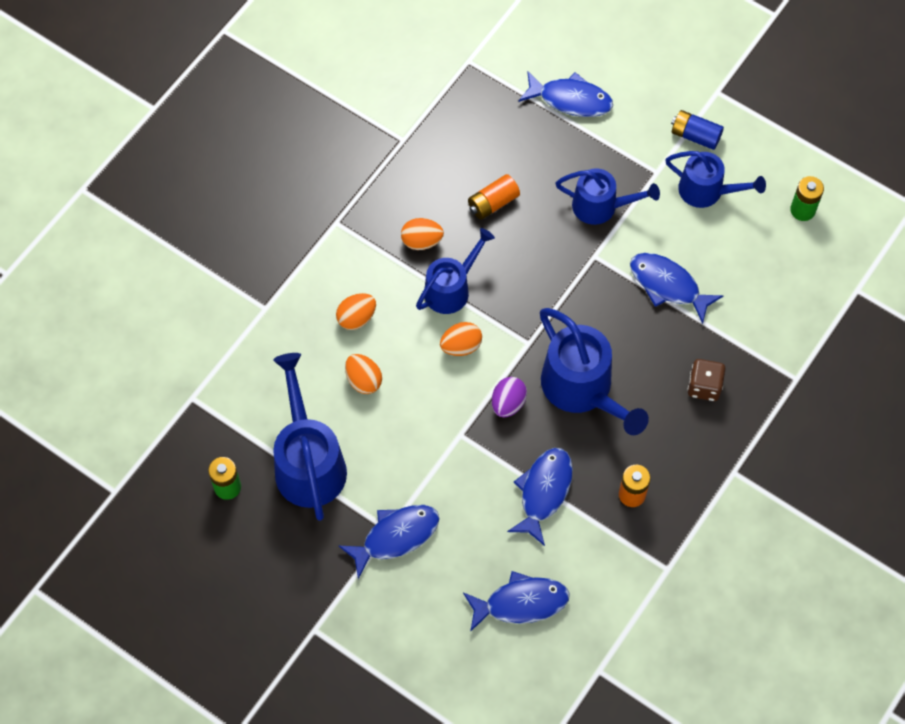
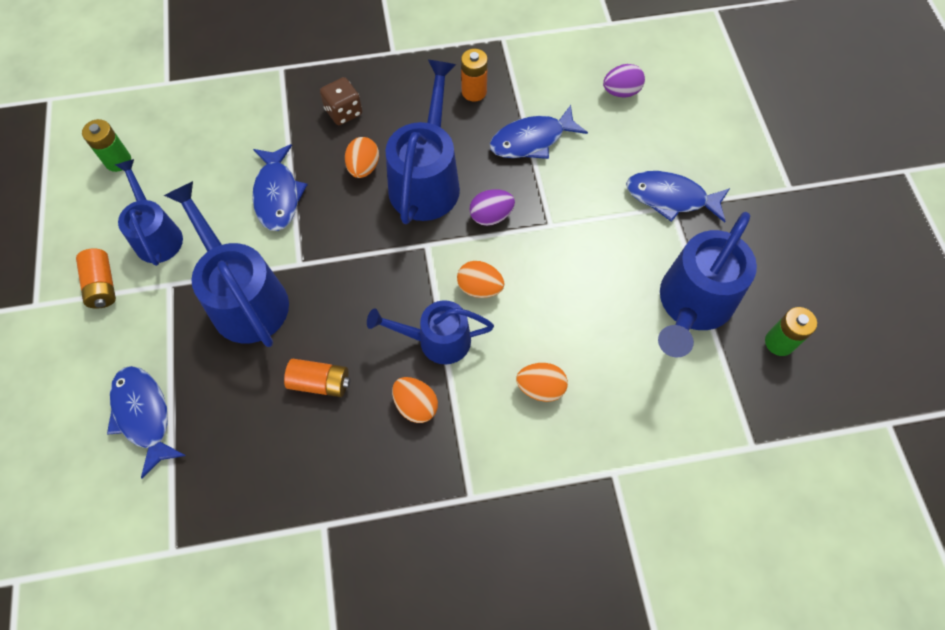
camera: 135 degrees left, 0 degrees up
orange egg [345,354,382,394] -> orange egg moved to [345,137,379,178]
blue fish [463,571,570,632] -> purple egg [603,64,645,98]
blue watering can [555,168,660,225] -> blue watering can [164,181,289,347], size x1.54
blue battery [671,110,724,150] -> orange battery [76,249,116,309]

